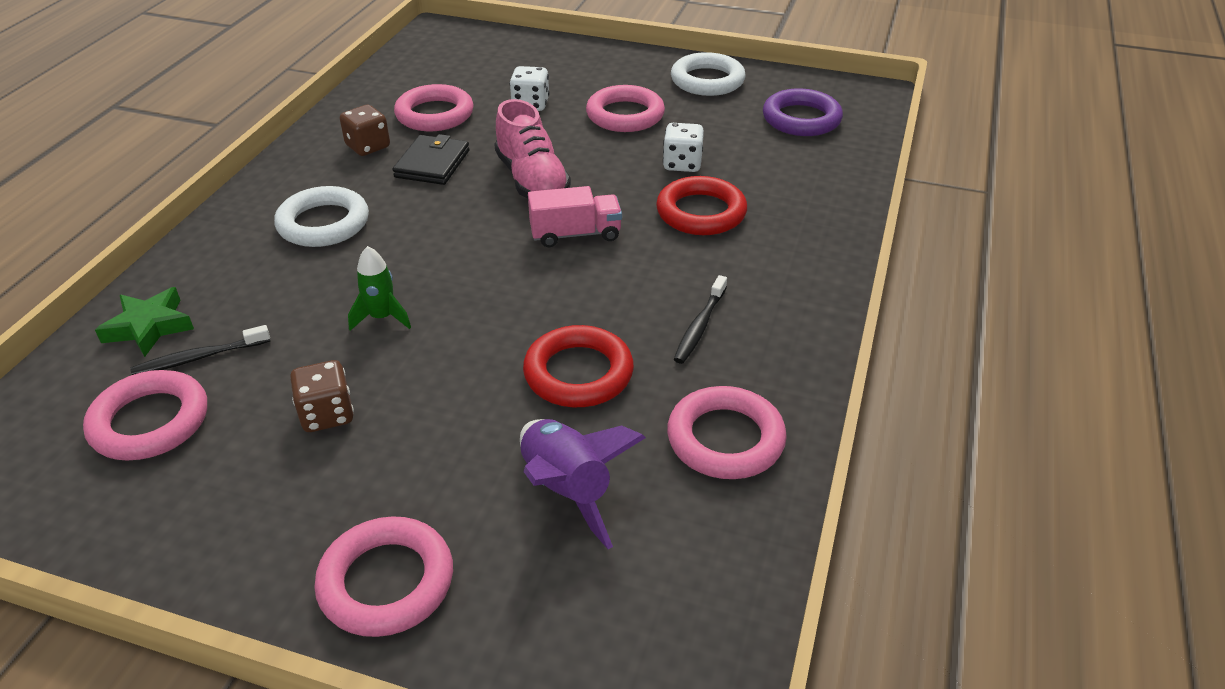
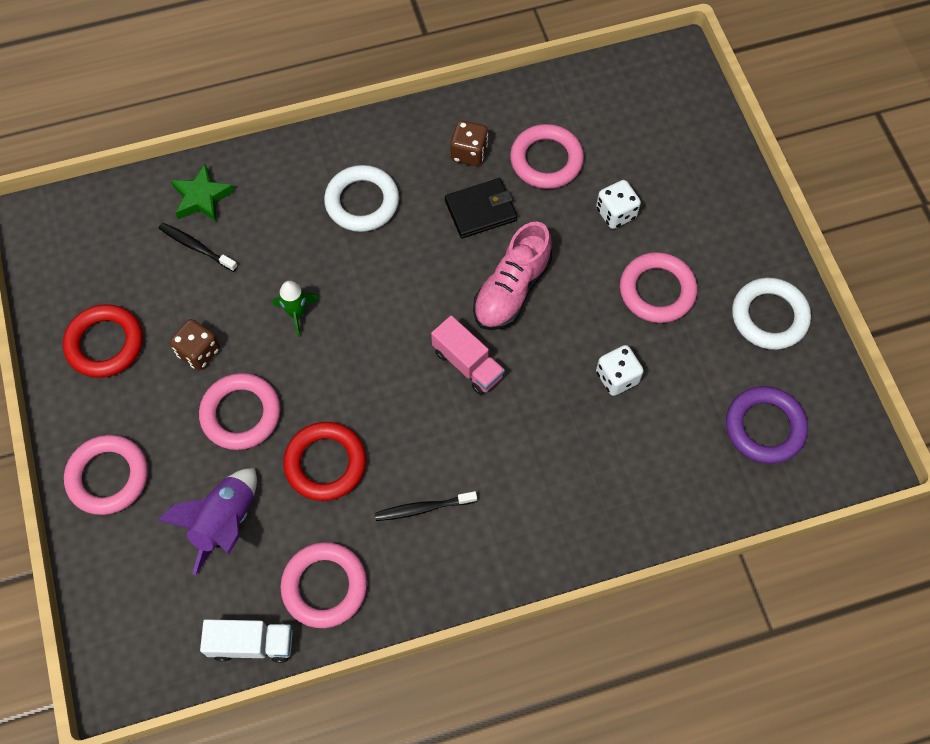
camera: 55 degrees right, 25 degrees up
pink ring [83,370,207,461] -> pink ring moved to [199,373,280,450]
red ring [656,176,747,235] -> red ring moved to [63,304,143,378]
none -> white truck [200,619,293,663]

